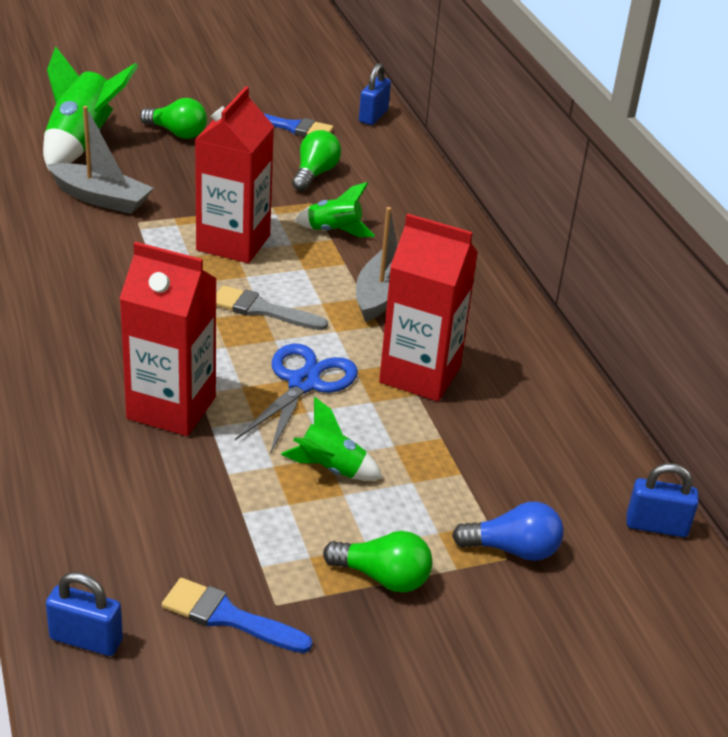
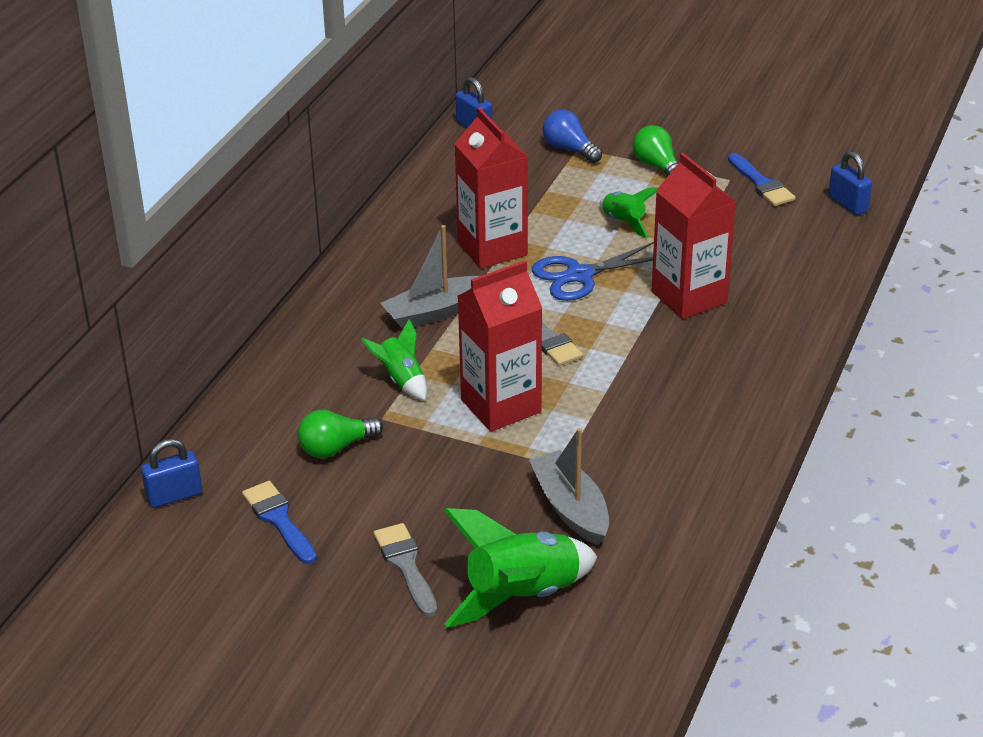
camera: 135 degrees left, 0 degrees up
green light bulb [140,98,207,139] -> grey brush [373,523,437,617]

